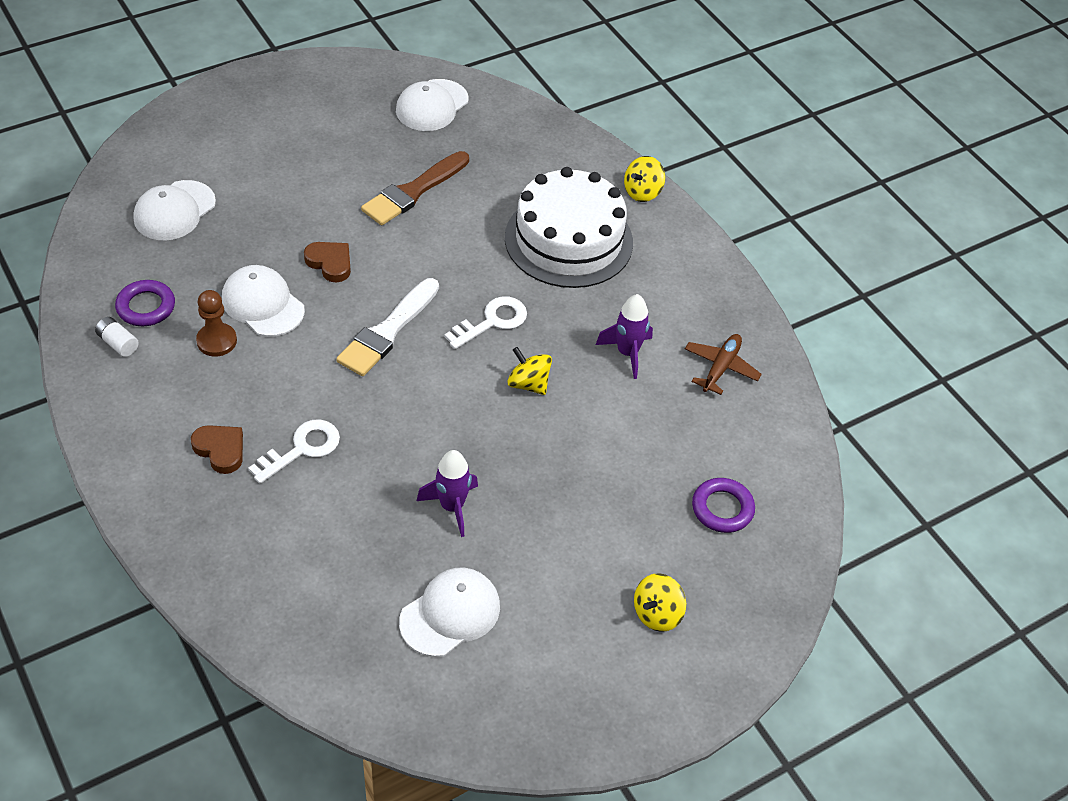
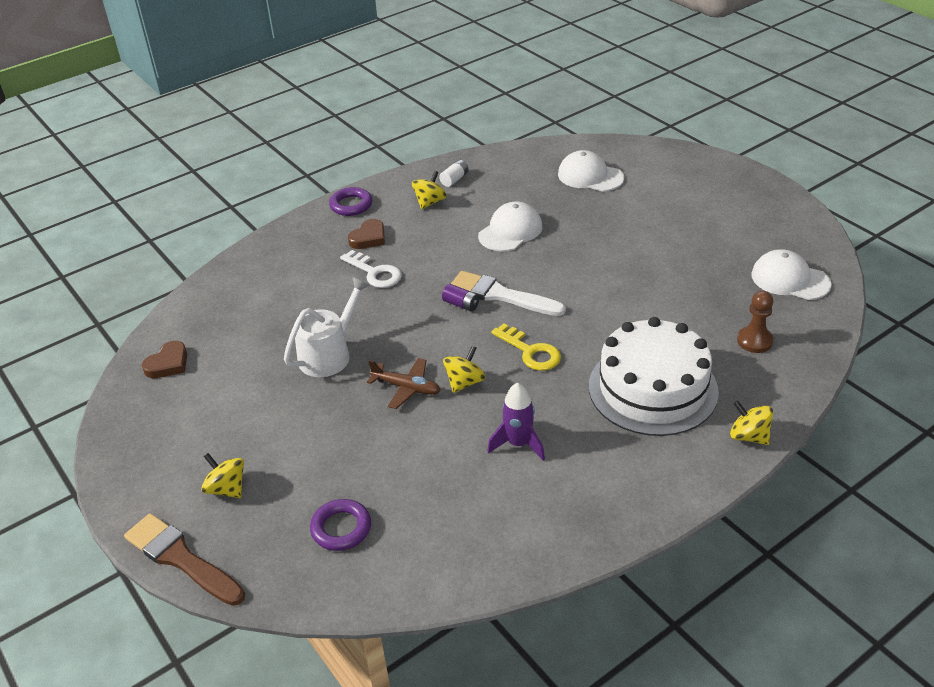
camera: 90 degrees right, 10 degrees down
purple ring [115,280,175,326] -> purple ring moved to [329,187,372,216]
brown pawn [196,290,237,356] -> brown pawn moved to [737,291,774,353]
brown heart [304,242,351,283] -> brown heart moved to [142,341,187,378]
brown brush [361,151,469,226] -> brown brush moved to [124,513,245,606]
white cap [399,568,500,657] -> none
purple rocket [417,450,478,537] -> white watering can [284,277,370,377]
white key [444,296,527,349] -> yellow key [491,323,561,371]
brown plane [685,334,762,395] -> brown plane moved to [367,358,441,409]
none -> yellow spinning top [412,171,447,209]
none -> purple battery [442,284,479,312]

